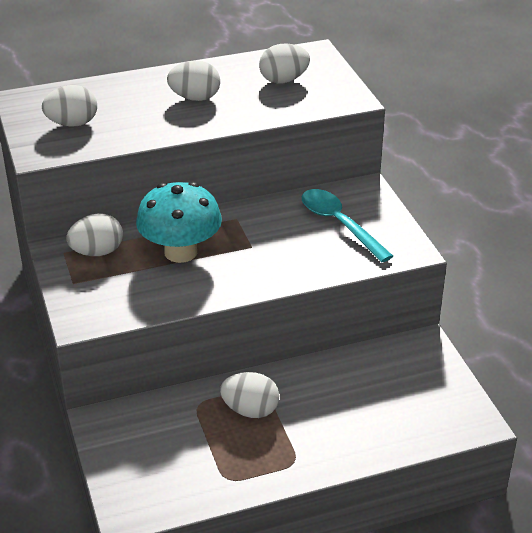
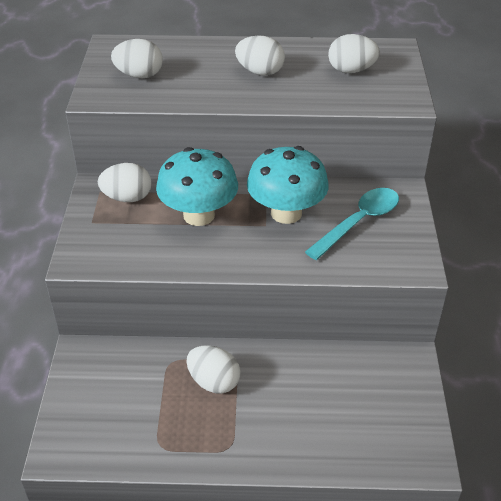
camera: 20 degrees right, 5 degrees up
turquoise spoon [302,189,393,262] -> turquoise spoon turned 60 degrees clockwise [305,188,399,260]
none -> turquoise mushroom [247,146,329,224]

